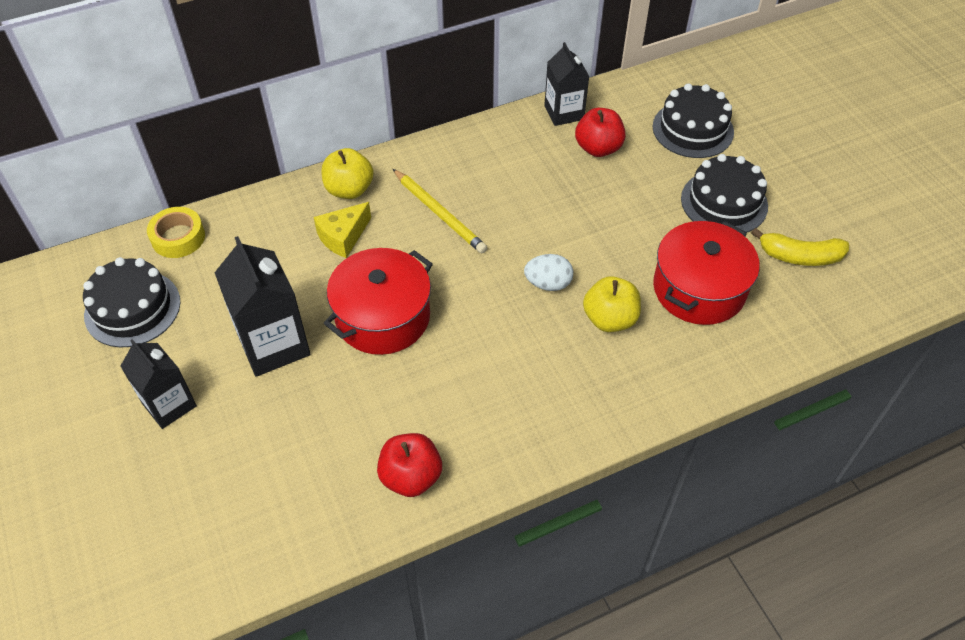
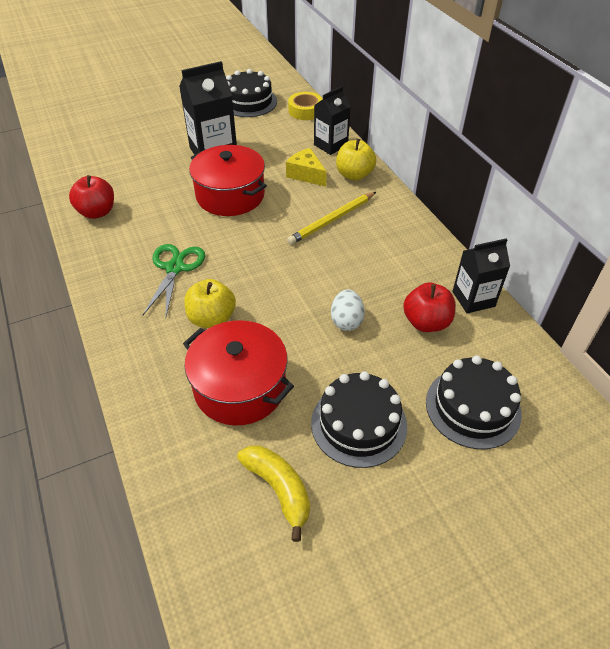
camera: 90 degrees right, 5 degrees down
black carton [120,339,197,429] -> black carton moved to [314,86,351,155]
white egg [524,254,573,291] -> white egg moved to [331,289,365,331]
yellow banana [751,228,849,266] -> yellow banana turned 135 degrees clockwise [237,445,310,542]
none -> green scissors [143,244,205,317]

